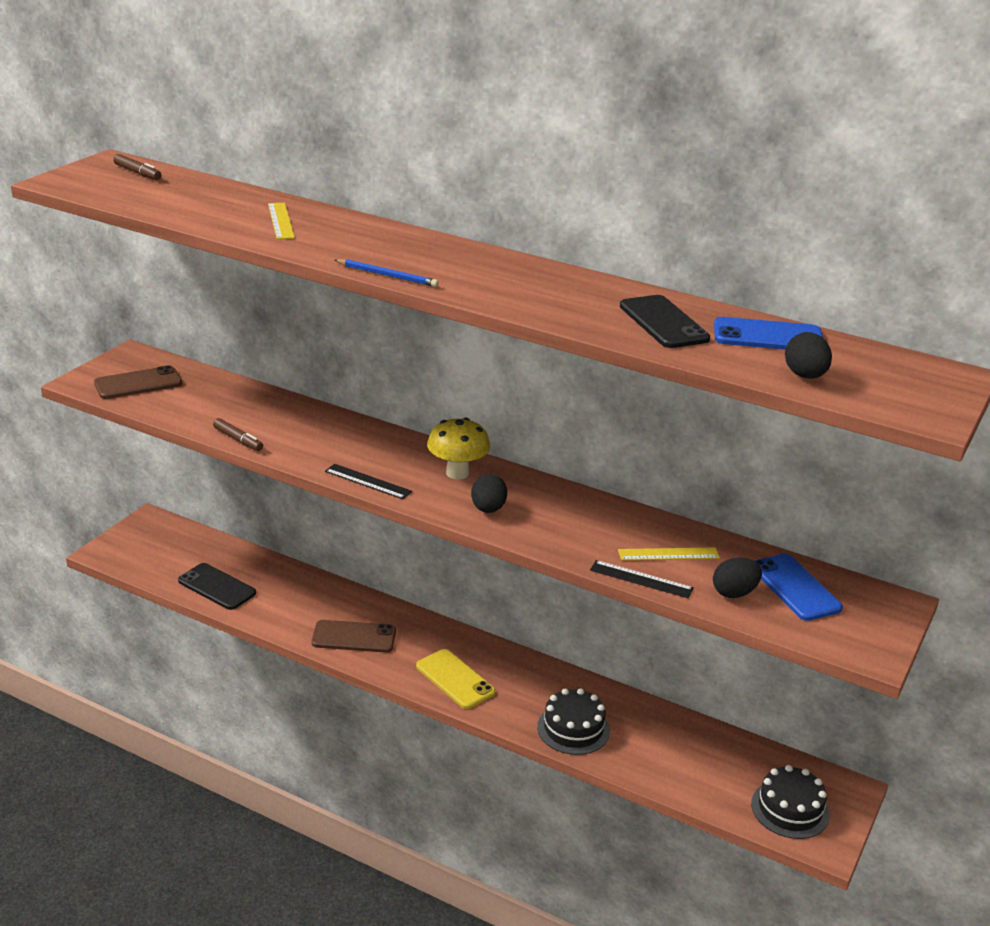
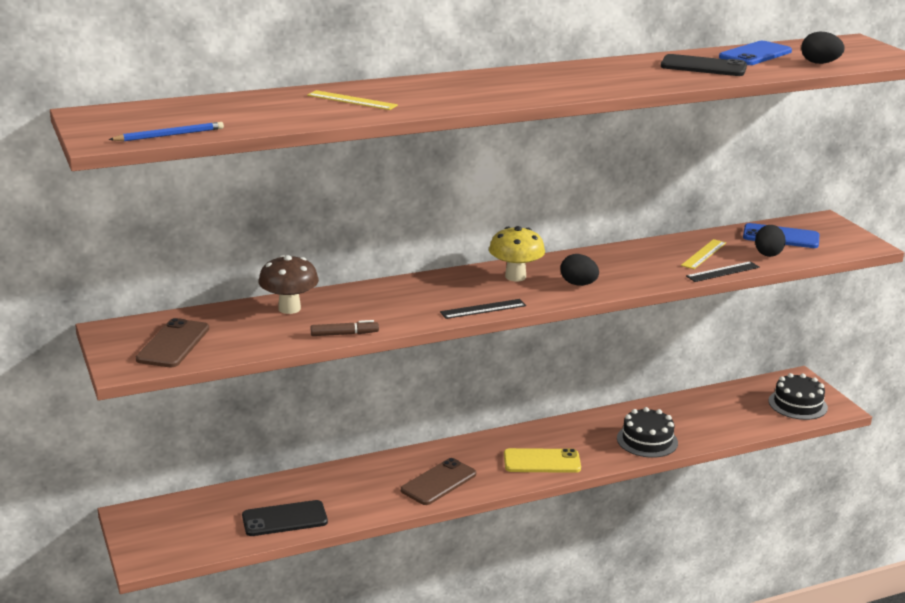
camera: 50 degrees left, 5 degrees down
brown marker [113,154,161,180] -> none
blue pencil [335,259,439,287] -> blue pencil moved to [109,122,224,141]
none -> brown mushroom [258,255,319,314]

